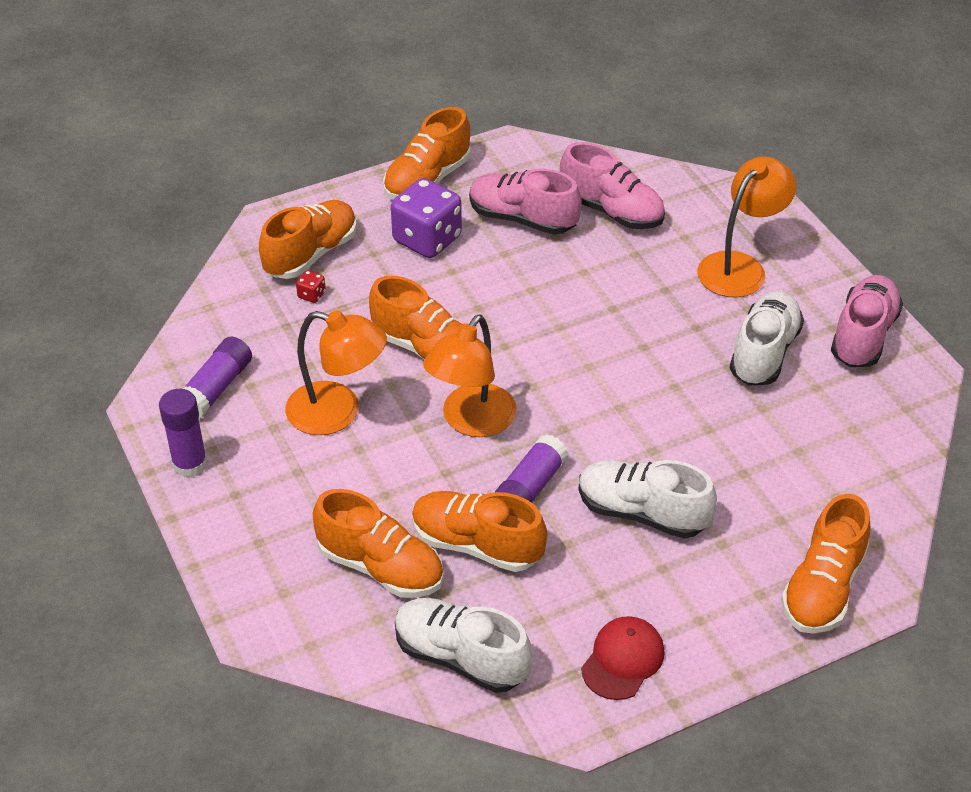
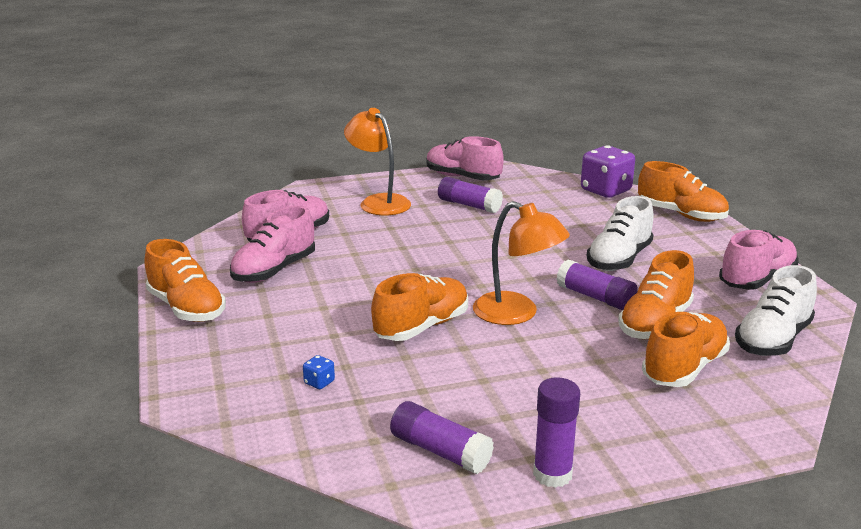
camera: 80 degrees left, 20 degrees down
orange shoe [259,200,357,279] -> none
orange lamp [285,310,387,435] -> none
red dice [296,270,326,303] -> blue dice [303,355,335,389]
purple dice [391,178,462,258] -> purple dice moved to [581,145,635,198]
red cap [581,616,665,700] -> pink shoe [719,230,798,290]
white shoe [730,291,804,386] -> purple glue stick [438,177,503,213]

